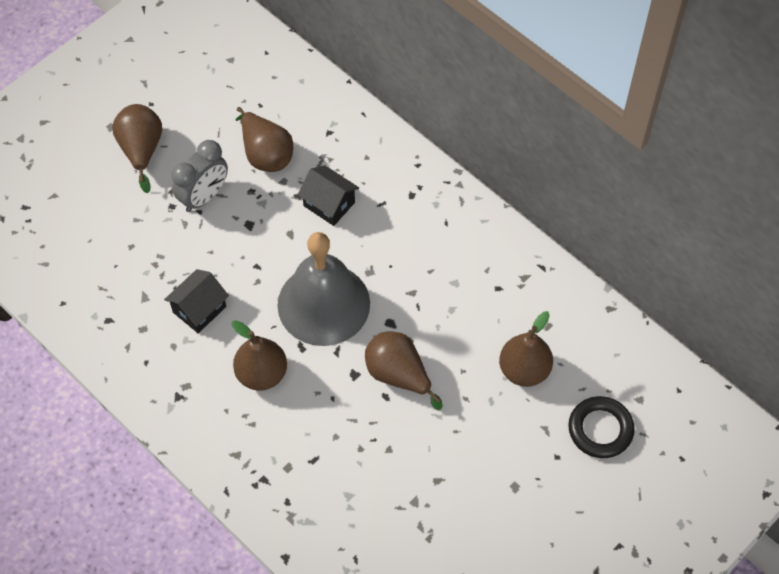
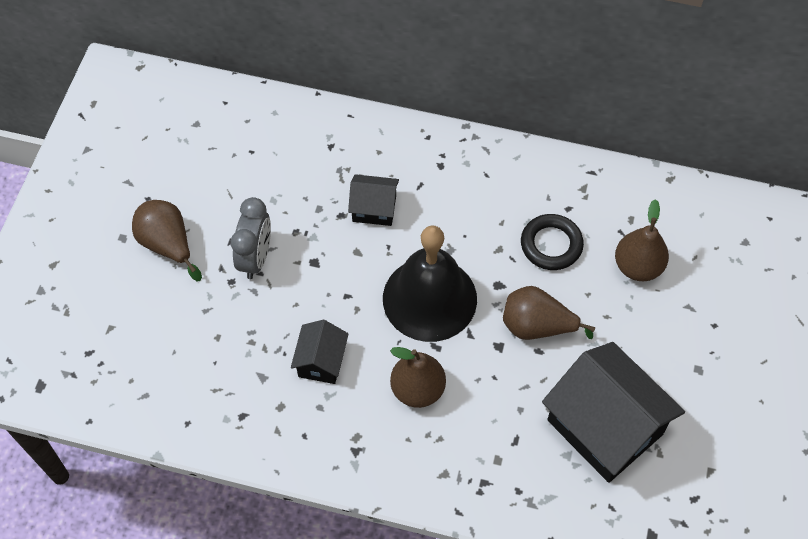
camera: 30 degrees left, 0 degrees up
brown pear [235,107,293,172] -> none
grey bell [277,232,370,346] -> black bell [383,225,477,342]
black ring [568,396,635,458] -> black ring moved to [521,214,584,270]
none -> black house [542,342,685,483]

